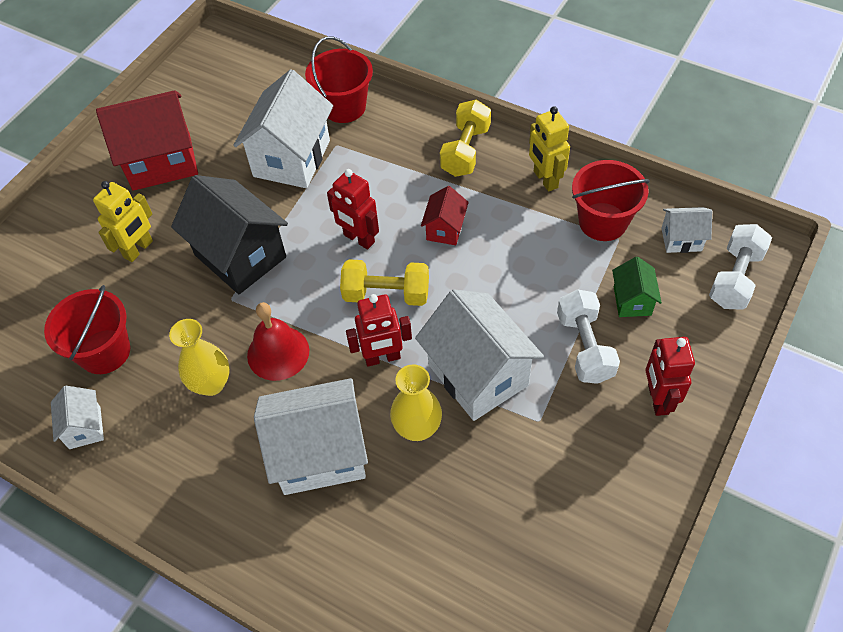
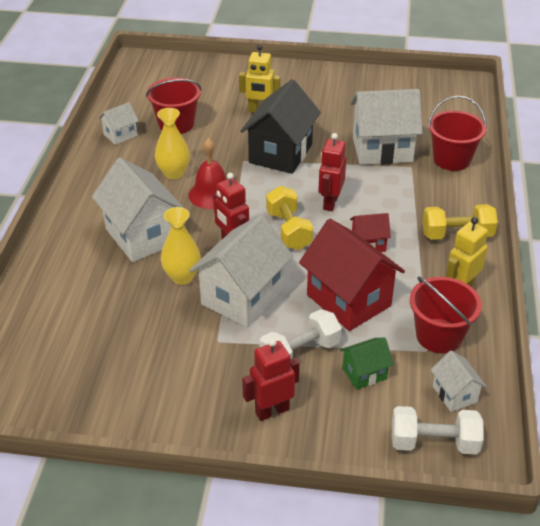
camera: 65 degrees right, 15 degrees down
red house [96,90,198,191] -> red house moved to [299,219,405,331]

